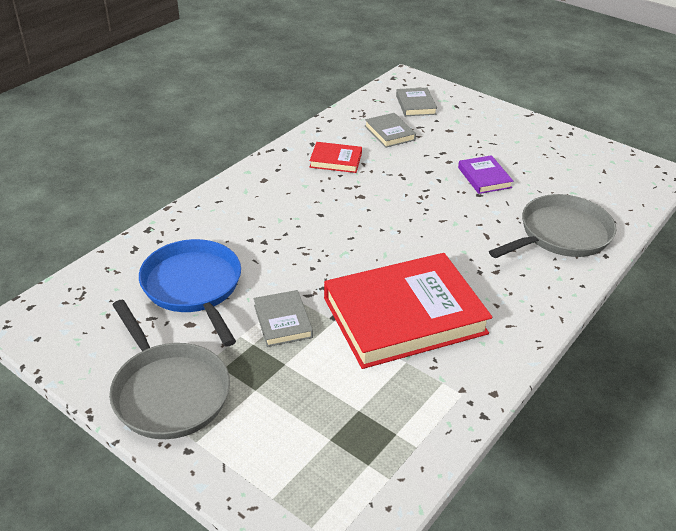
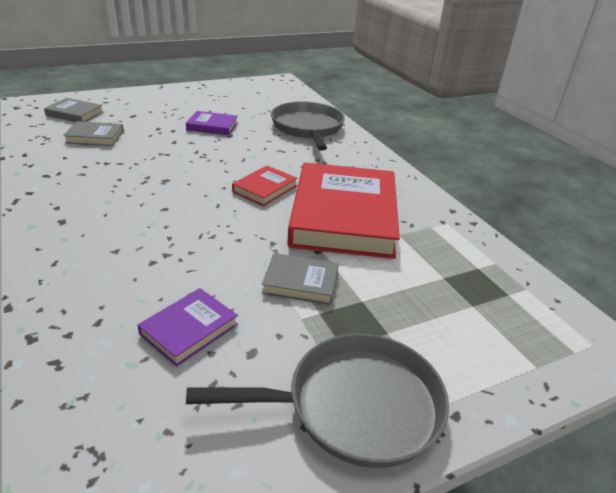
camera: 65 degrees left, 5 degrees down
blue pan [139,239,241,347] -> purple book [138,288,238,367]
red book [310,142,362,173] -> red book moved to [232,166,298,206]

